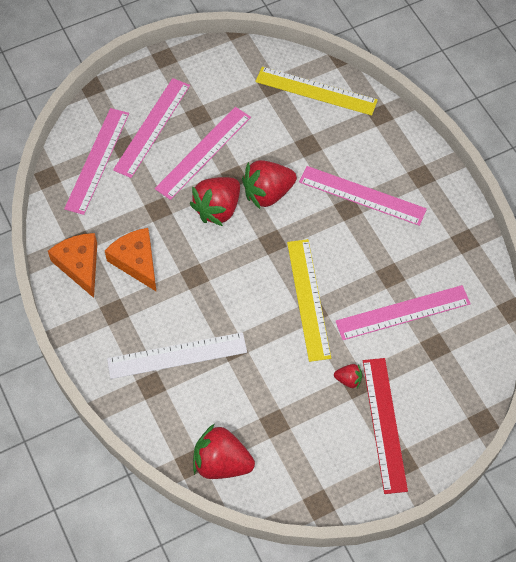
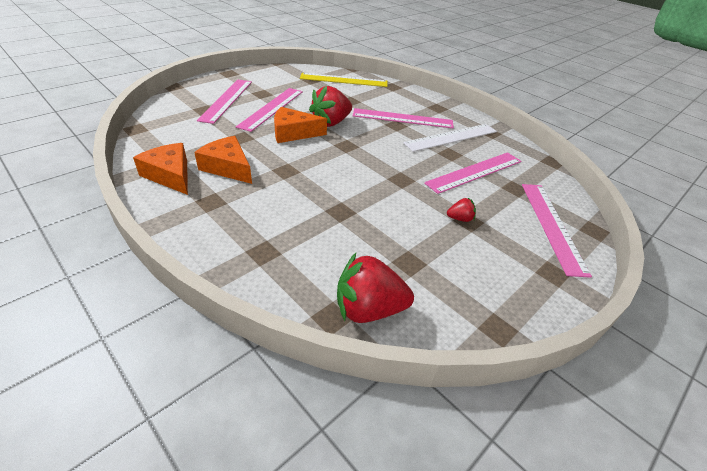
camera: 20 degrees left, 20 degrees down
pink ruler [64,108,129,215] -> pink ruler moved to [522,184,592,278]
white ruler [107,332,247,379] -> white ruler moved to [403,124,497,152]
red strawberry [189,177,240,226] -> orange cheese [274,107,327,143]
yellow ruler [287,239,331,362] -> none
red ruler [363,358,408,494] -> none

